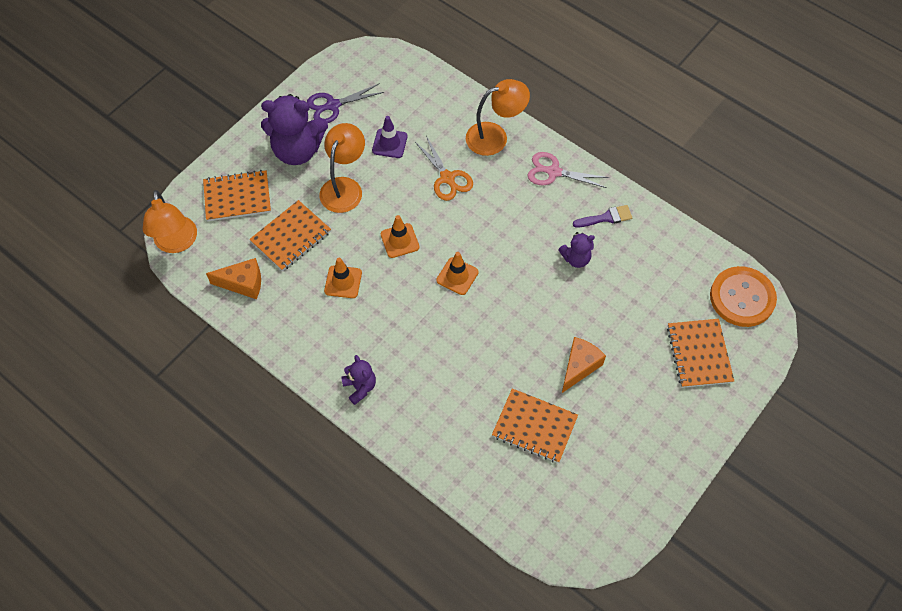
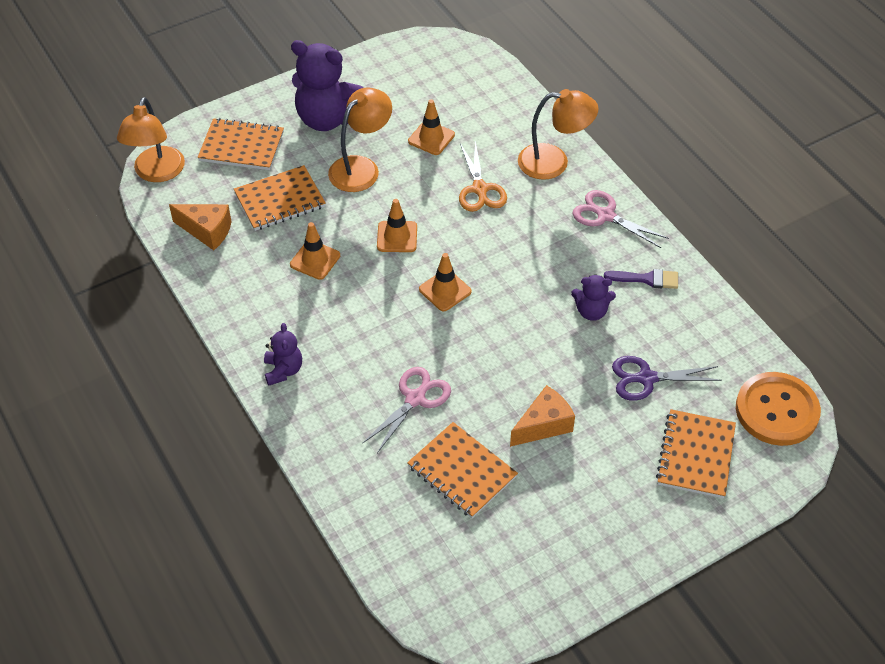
camera: 20 degrees right, 10 degrees down
purple scissors [307,83,384,123] -> purple scissors moved to [612,356,722,401]
purple traffic cone [372,116,408,158] -> orange traffic cone [408,99,455,155]
none -> pink scissors [362,367,451,453]

